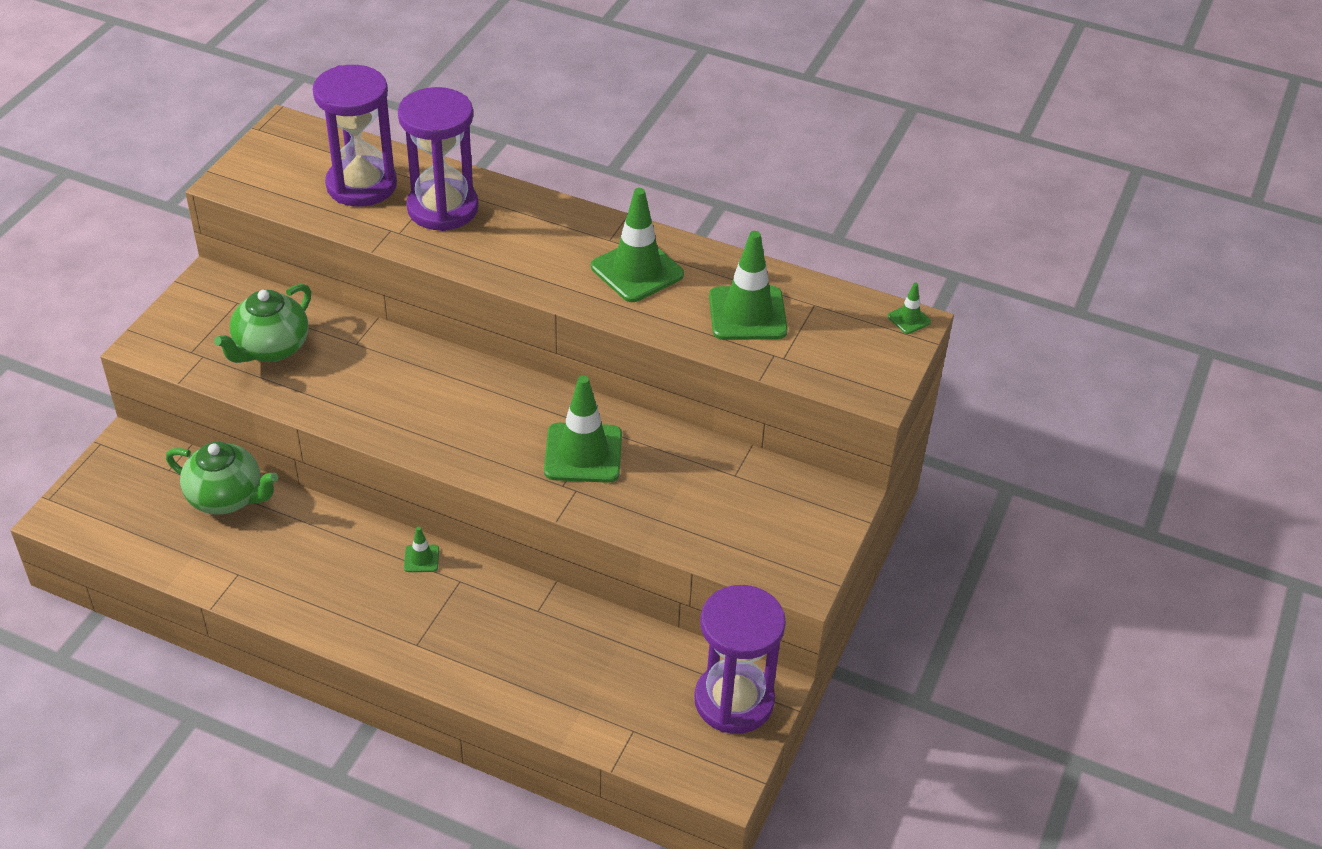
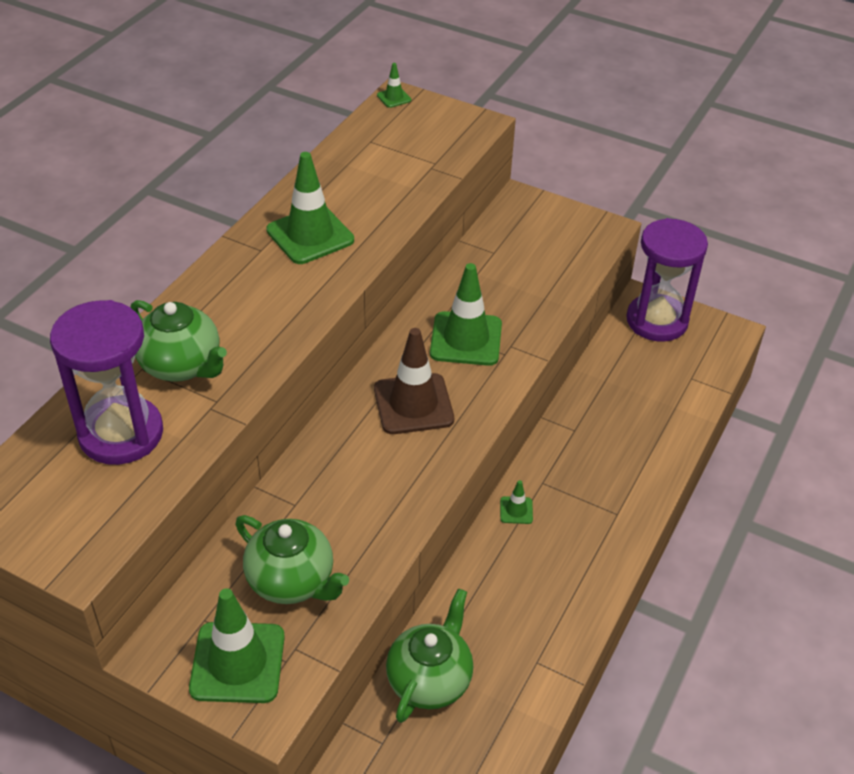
camera: 85 degrees left, 0 degrees up
purple hourglass [398,87,479,231] -> green teapot [131,300,227,382]
green traffic cone [709,231,788,340] -> green traffic cone moved to [189,588,285,703]
none -> brown traffic cone [374,328,454,434]

